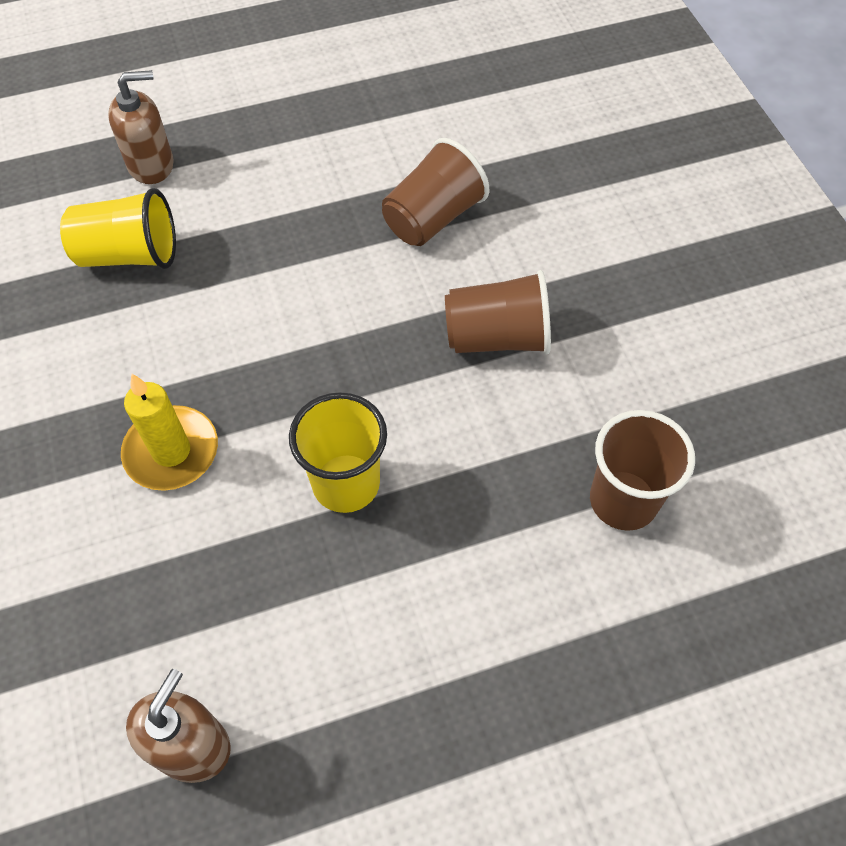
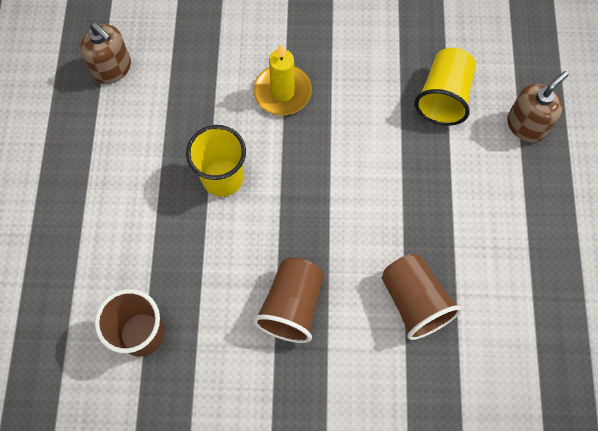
camera: 110 degrees right, 10 degrees up
brown soap dispenser [108,70,174,184] -> brown soap dispenser turned 135 degrees counterclockwise [507,71,569,143]

